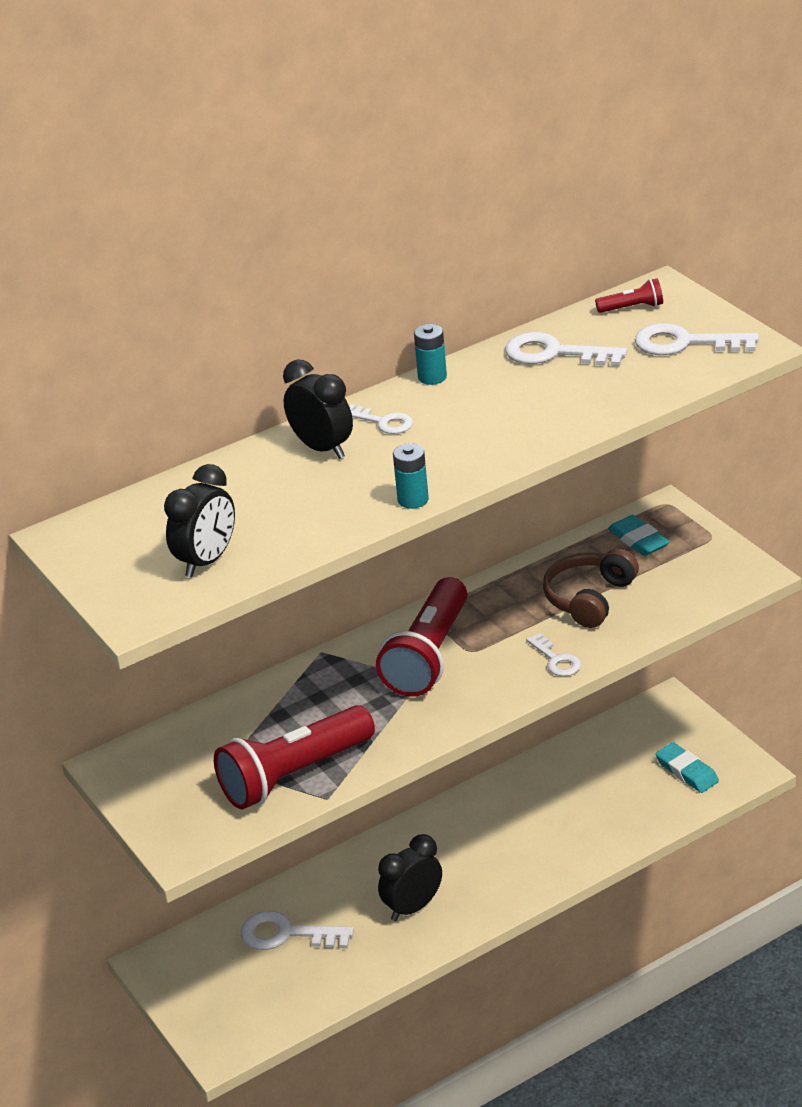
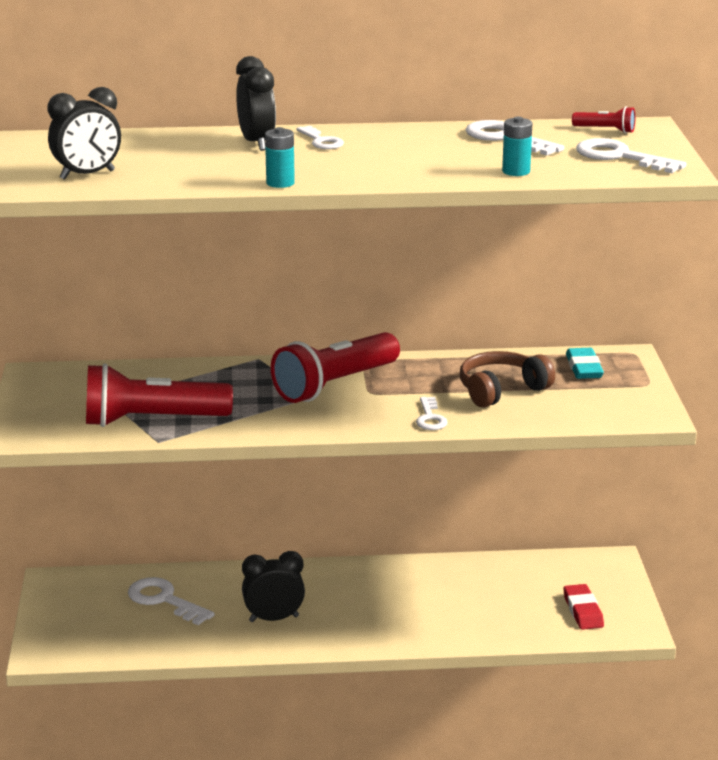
camera: 25 degrees right, 10 degrees down
turquoise battery [414,324,447,385] -> turquoise battery moved to [502,117,532,176]
turquoise eraser [656,742,719,793] -> red eraser [563,584,604,630]

